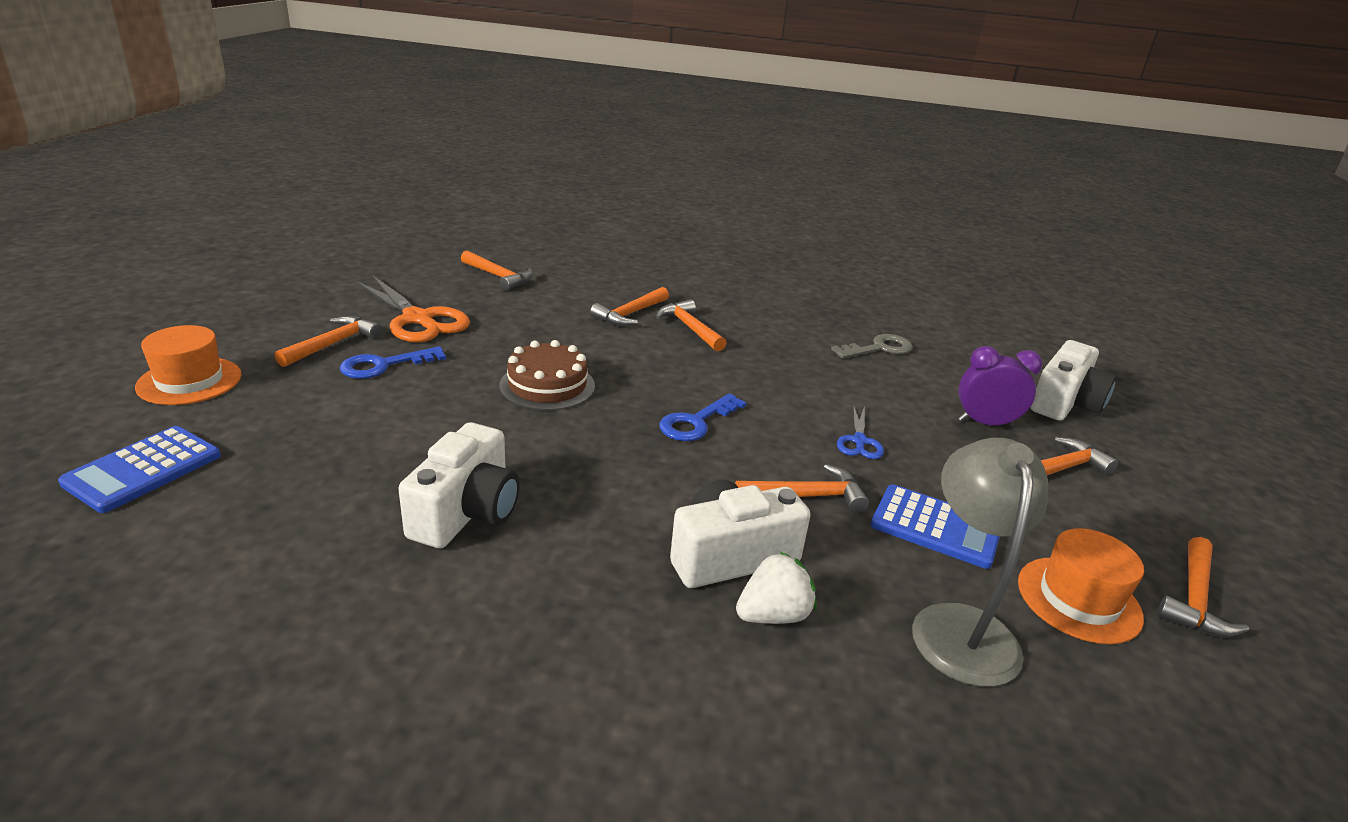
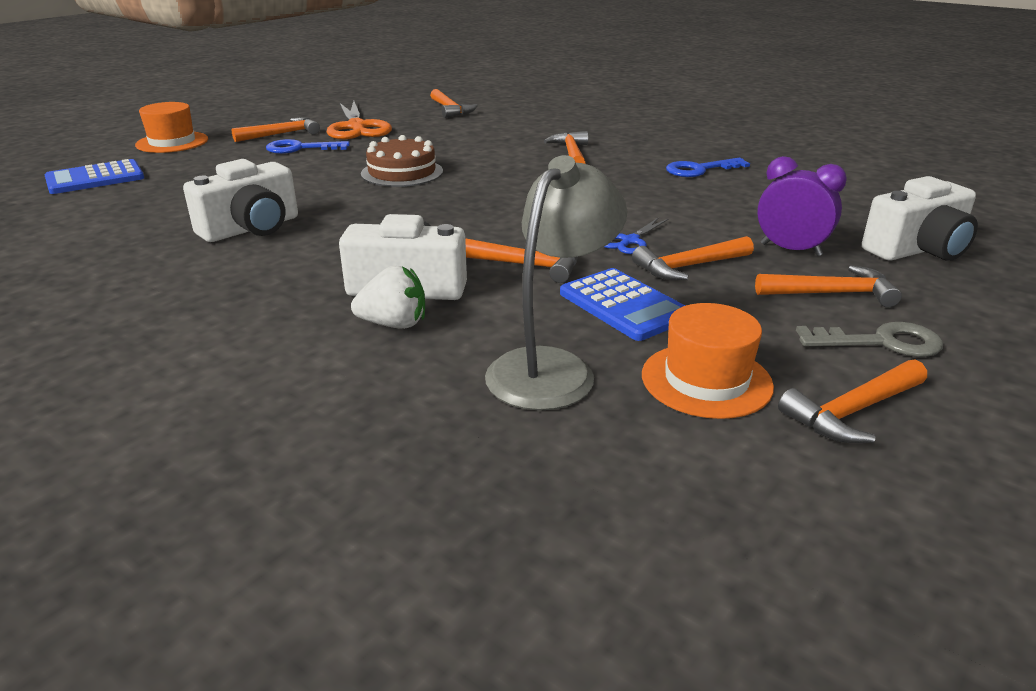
camera: 30 degrees right, 0 degrees up
orange hammer [590,287,669,326] -> orange hammer moved to [632,236,754,280]
blue key [660,393,747,441] -> blue key moved to [666,157,750,177]
grey key [831,334,913,358] -> grey key moved to [796,322,943,357]

